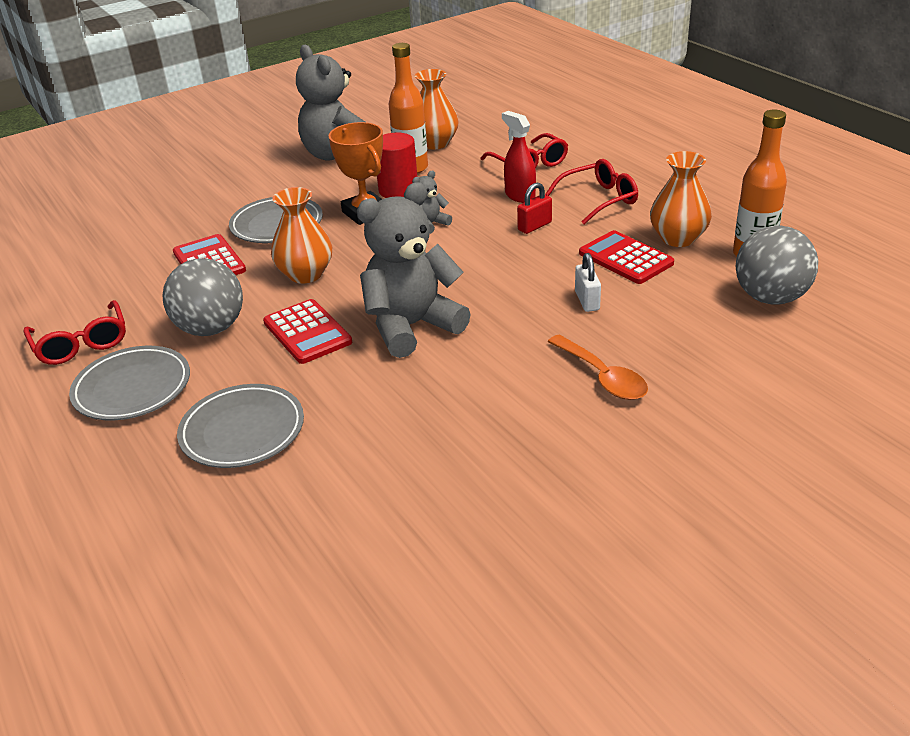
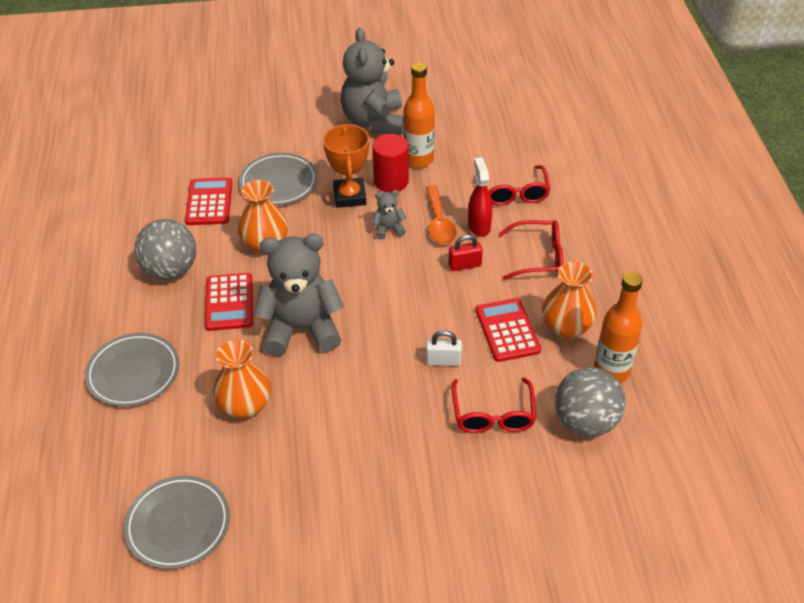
camera: 25 degrees right, 10 degrees up
red glasses [23,300,126,365] -> red glasses moved to [452,377,536,433]
grey plate [69,346,190,421] -> grey plate moved to [124,476,230,569]
orange vase [415,69,459,149] -> orange vase moved to [213,339,271,419]
orange spoon [548,334,648,400] -> orange spoon moved to [426,185,457,244]
white padlock [575,253,601,312] -> white padlock turned 75 degrees clockwise [426,330,462,366]

